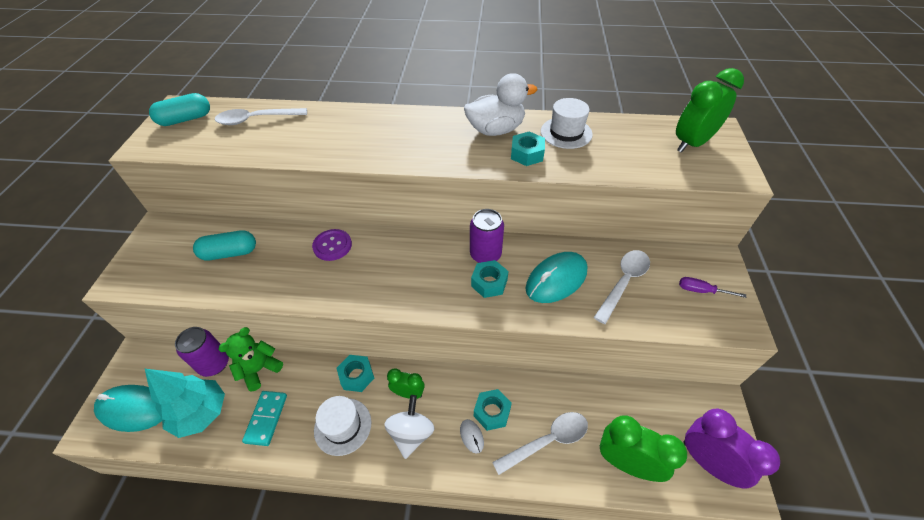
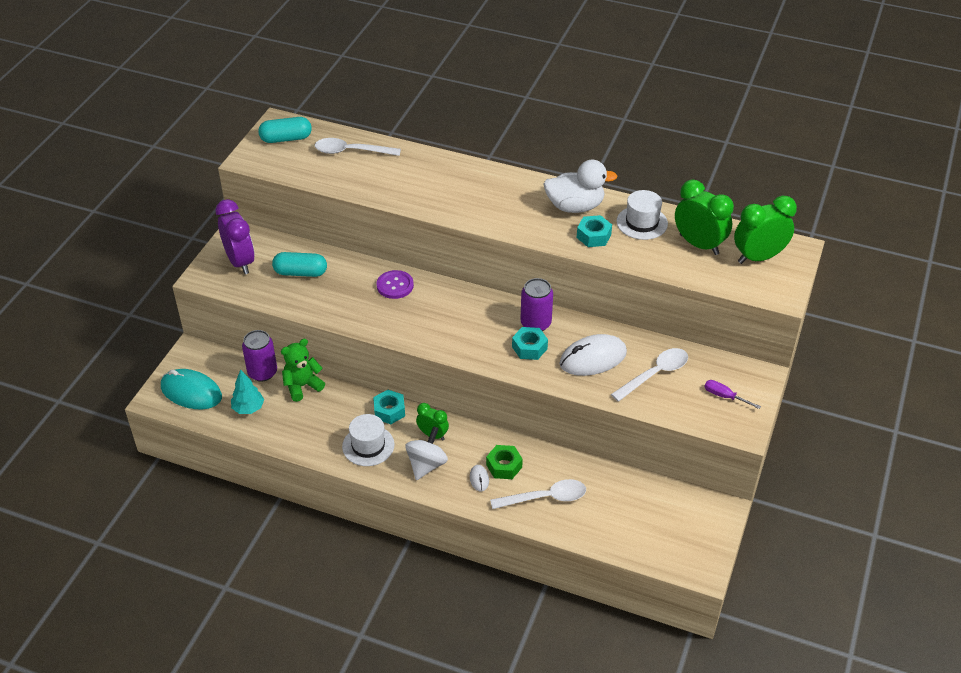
camera: 15 degrees right, 5 degrees down
turquoise tree [145,369,225,438] -> turquoise tree [231,369,264,414], size x0.63
turquoise domino [242,391,287,446] -> none
turquoise nut [474,389,512,431] -> green nut [486,445,523,479]
turquoise mouse [525,252,587,303] -> white mouse [559,334,627,376]
green clock [600,415,687,482] -> green clock moved to [675,180,734,255]
purple clock [683,409,780,488] -> purple clock moved to [216,199,255,274]

